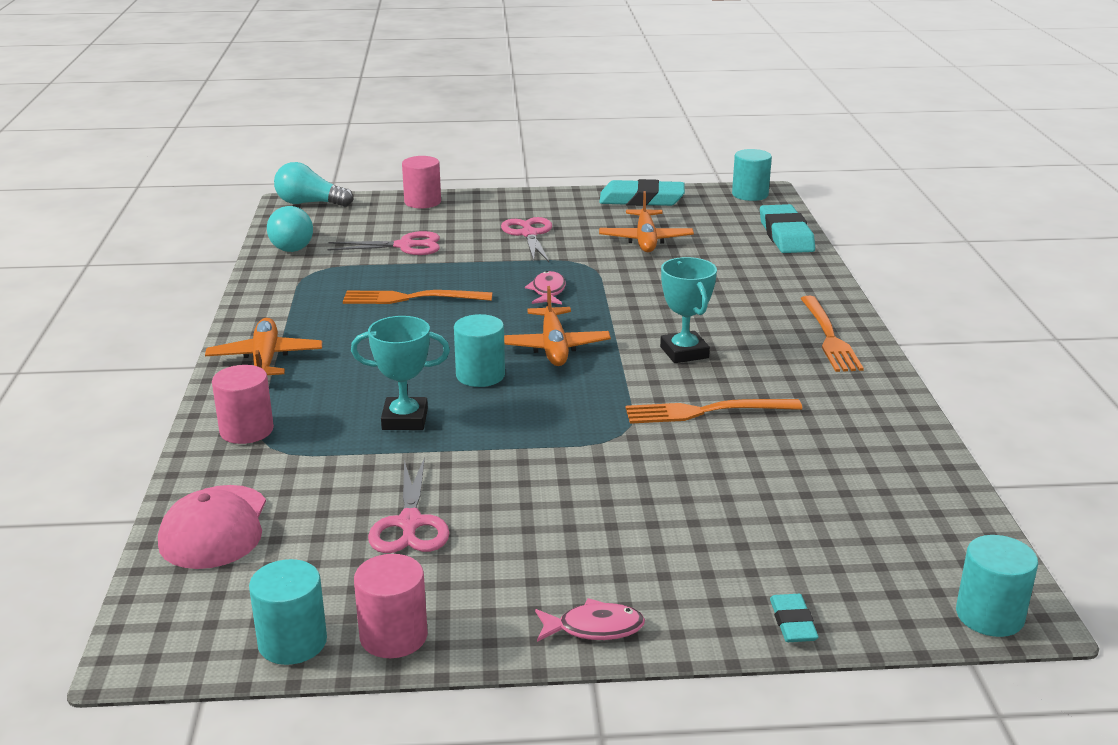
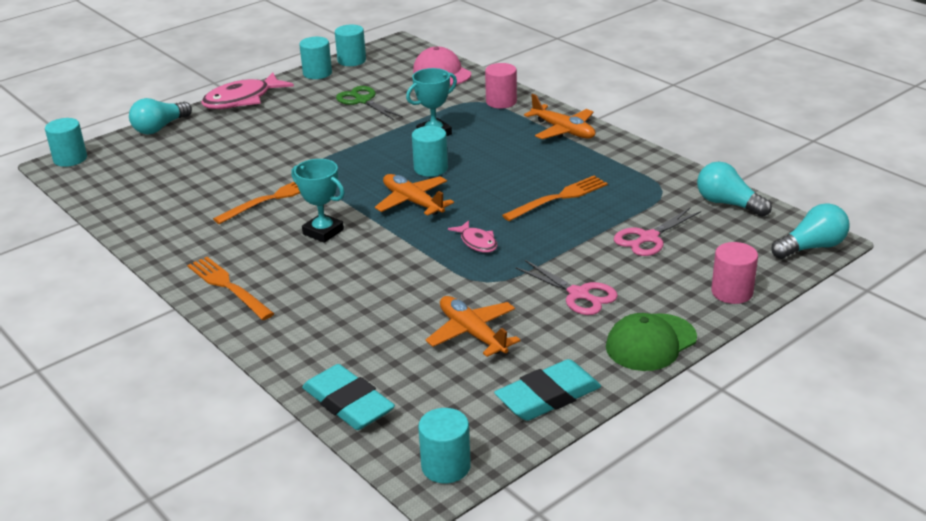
camera: 145 degrees right, 5 degrees up
pink cylinder [354,554,428,658] -> turquoise cylinder [299,37,332,79]
pink scissors [368,457,450,553] -> green scissors [336,86,403,120]
pink fish [535,598,645,642] -> pink fish [201,72,294,109], size x1.88
turquoise eraser [770,594,819,642] -> turquoise light bulb [129,98,192,135]
none -> green cap [606,313,697,371]

